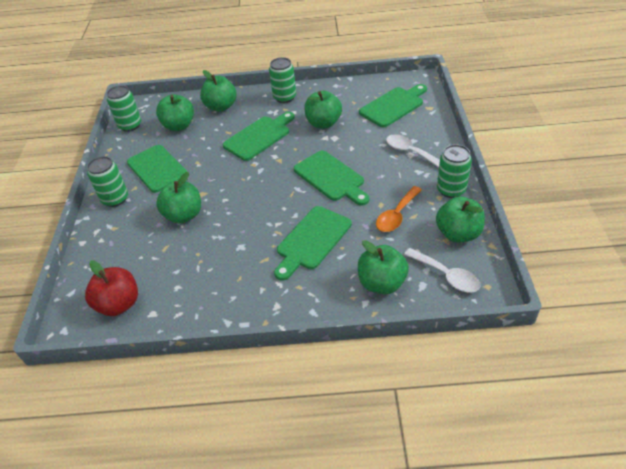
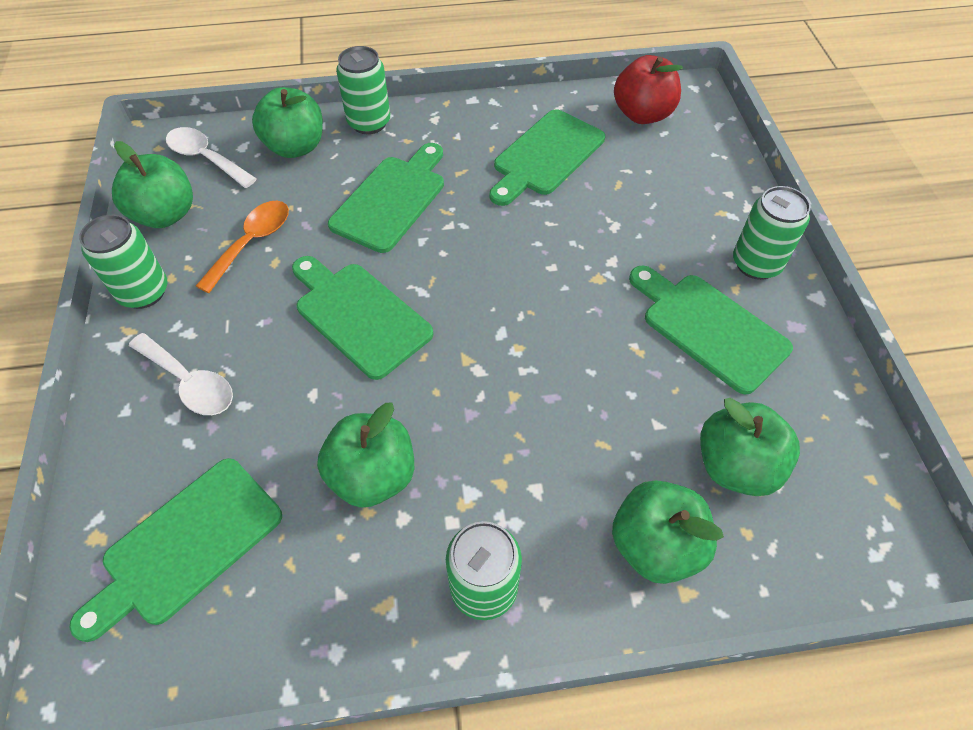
camera: 170 degrees right, 10 degrees up
green can [107,85,141,132] -> green can moved to [336,46,390,134]
green apple [156,172,201,224] -> none
green cutting board [223,112,295,161] -> green cutting board moved to [490,109,605,206]

